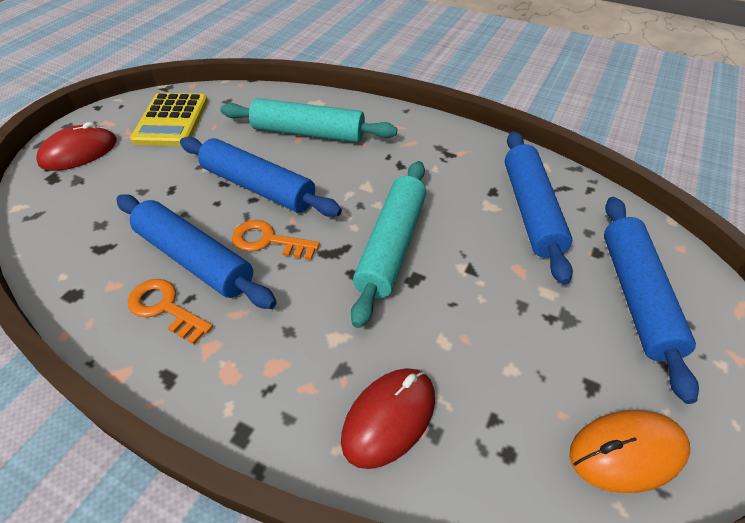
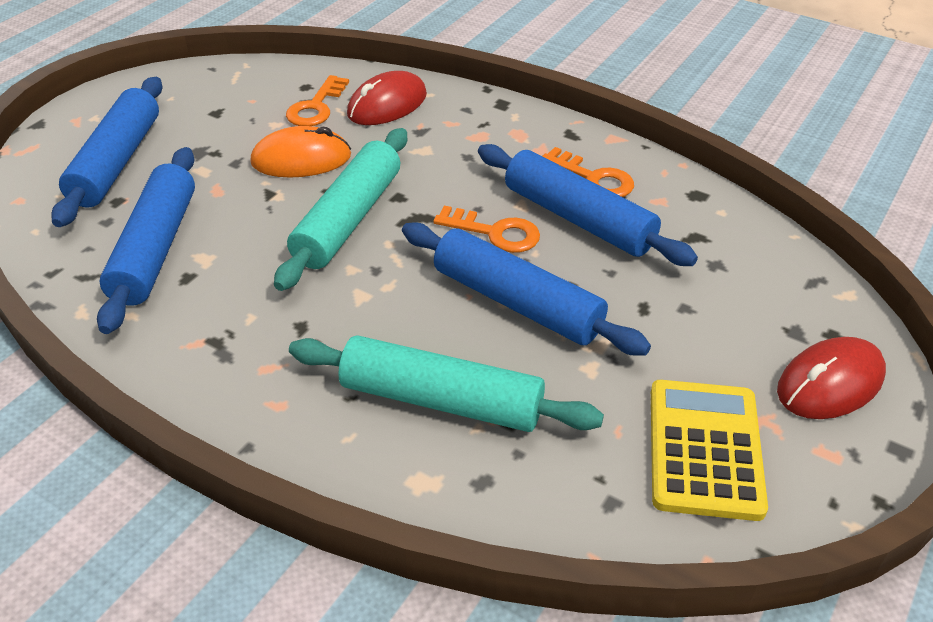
camera: 175 degrees left, 5 degrees down
orange mouse [569,410,690,493] -> orange mouse moved to [250,126,351,178]
none -> orange key [286,75,349,126]

